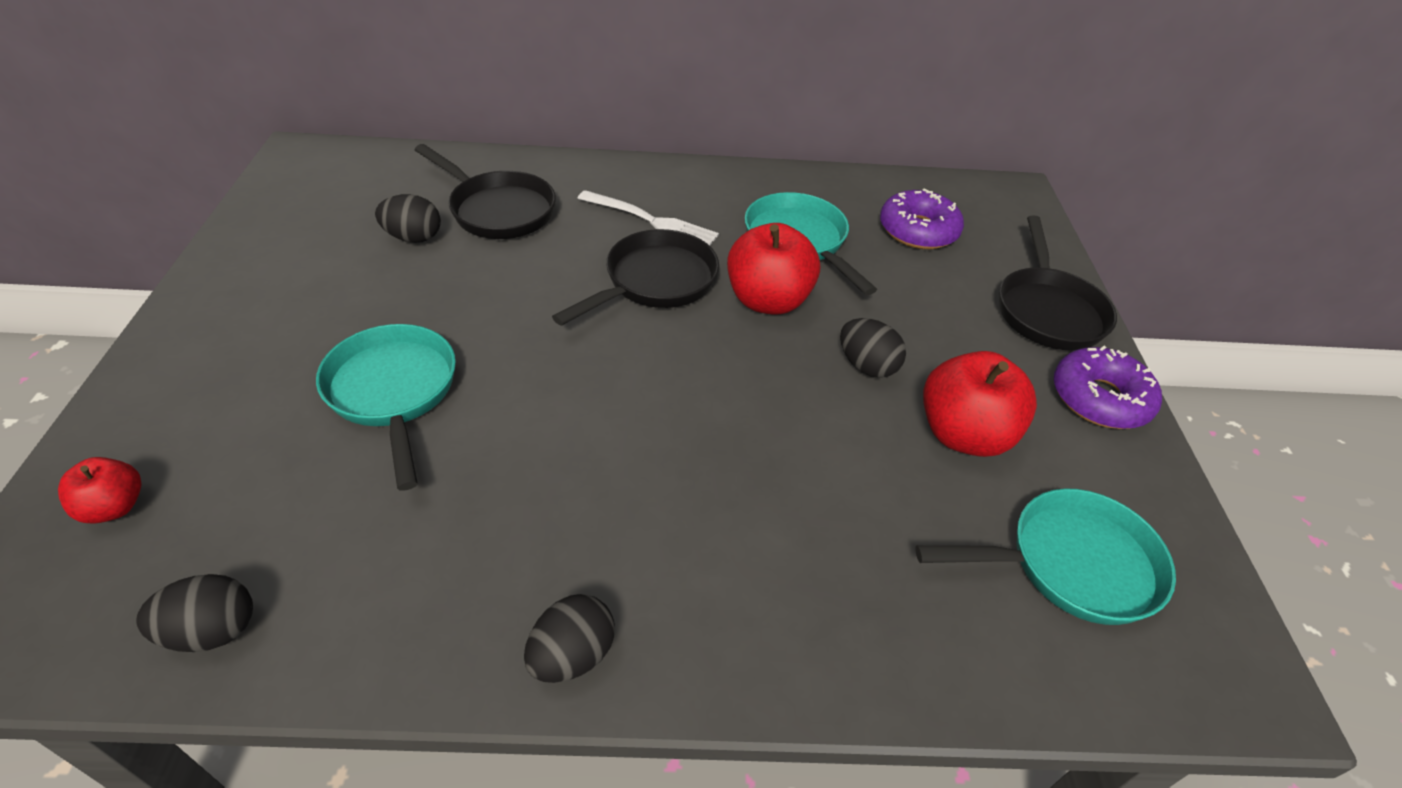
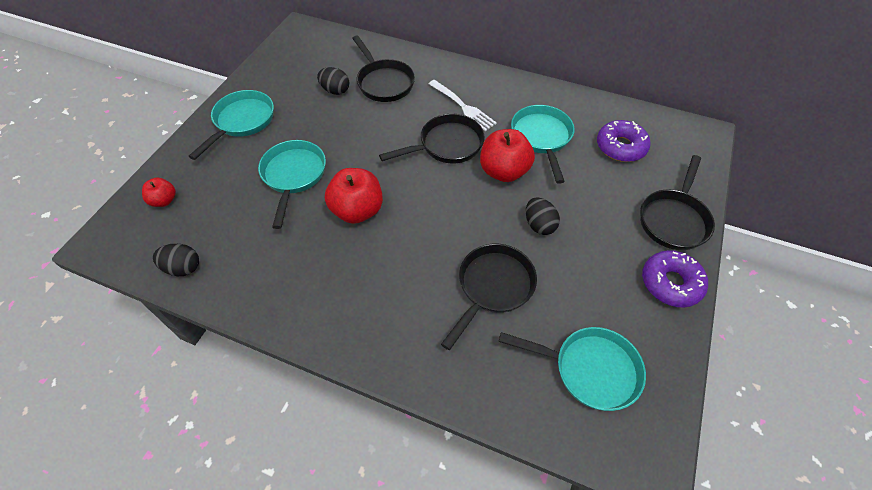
camera: 25 degrees right, 10 degrees up
black egg [524,594,615,683] -> none
red apple [923,351,1037,457] -> red apple moved to [325,168,383,224]
none -> turquoise pan [188,90,274,160]
none -> black pan [441,244,537,350]

